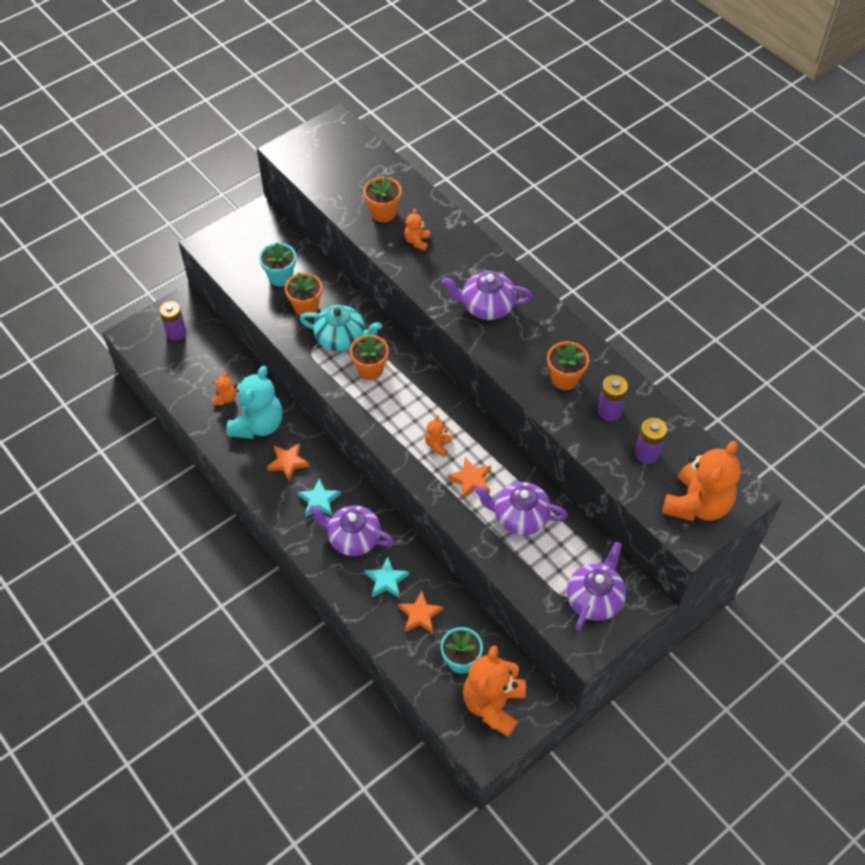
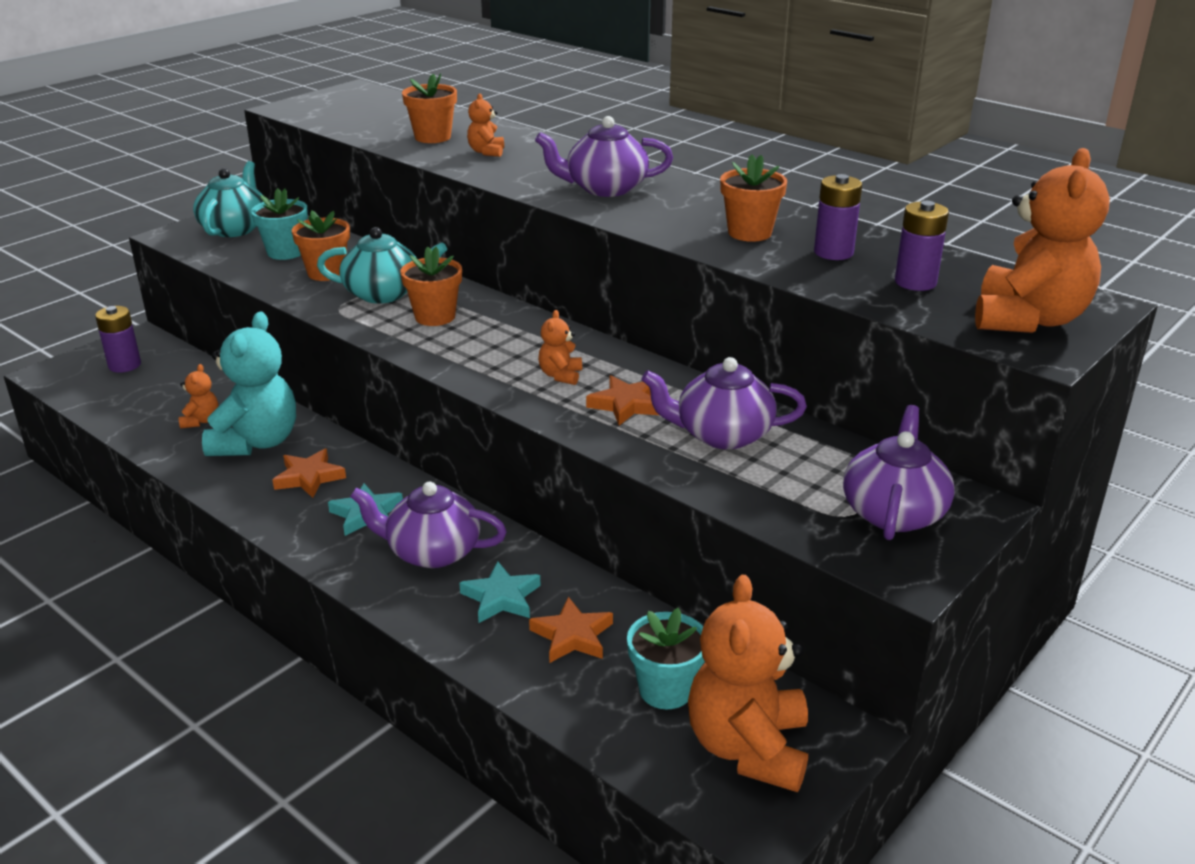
camera: 10 degrees left, 25 degrees down
none -> turquoise teapot [193,161,263,237]

